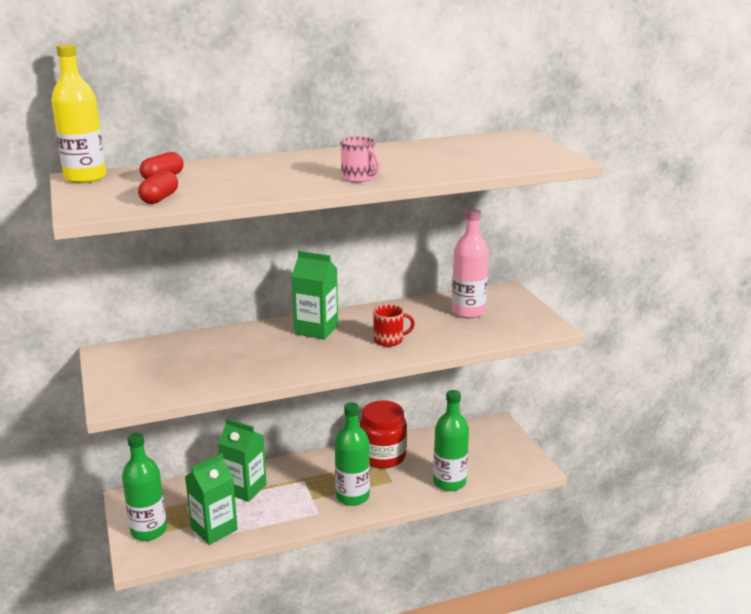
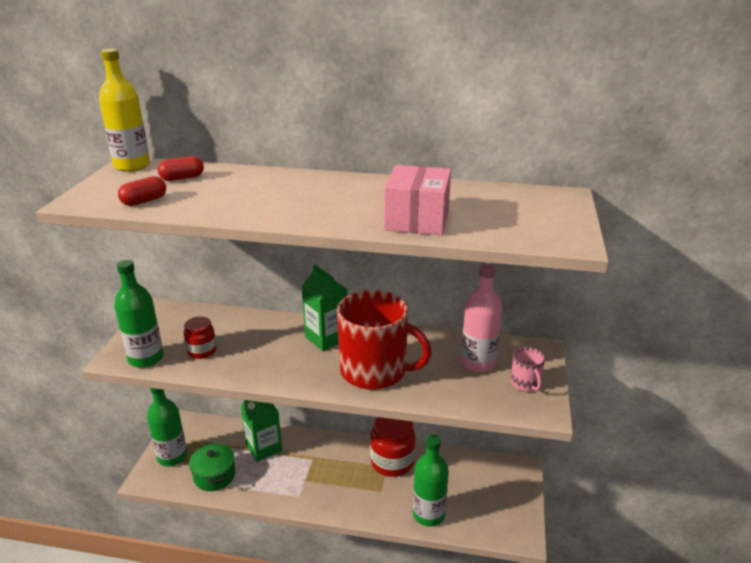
camera: 30 degrees right, 5 degrees up
green carton [185,453,238,545] -> green pot [189,442,235,491]
green bottle [335,402,370,506] -> green bottle moved to [114,260,164,368]
pink mug [341,137,380,182] -> pink mug moved to [511,347,545,392]
red mug [373,304,415,347] -> red mug [337,290,432,390], size x2.28
none -> red jar [184,317,217,359]
none -> pink box [384,165,451,235]

